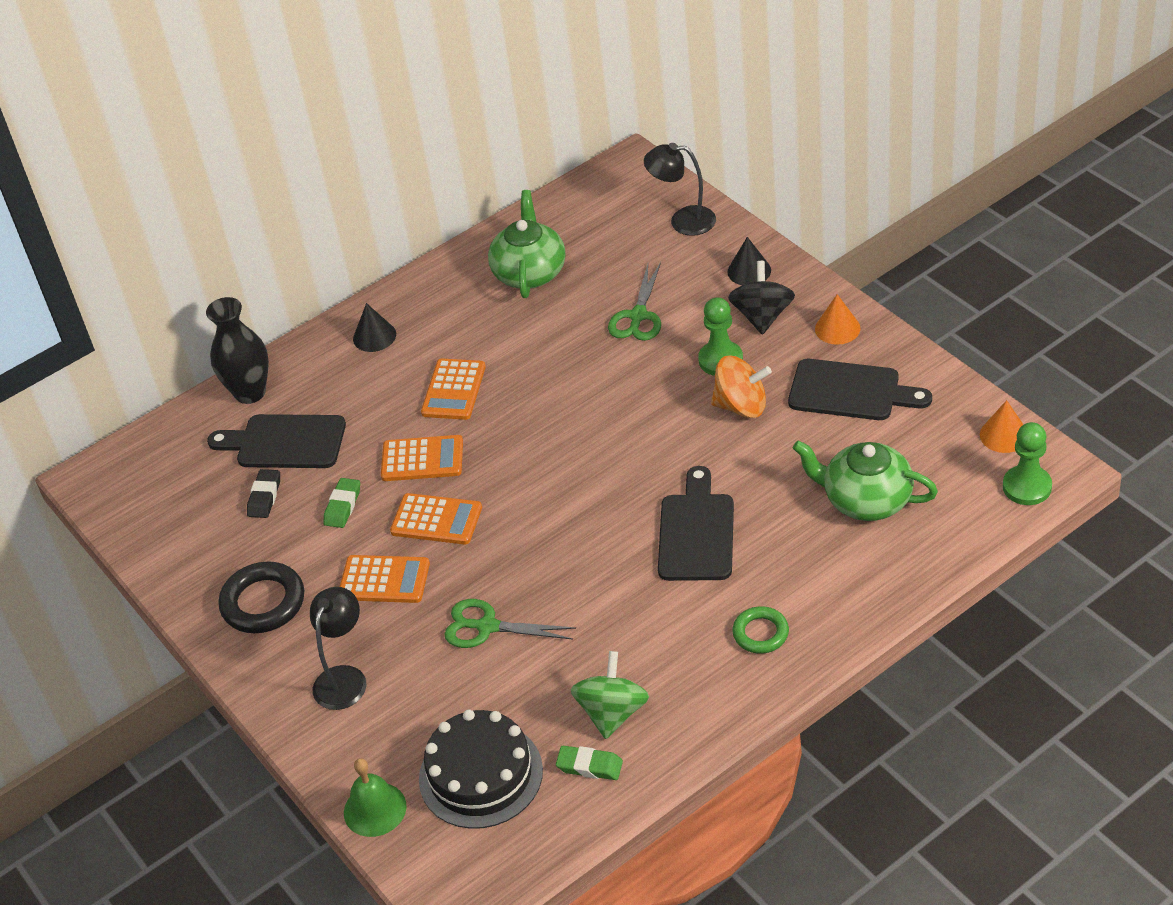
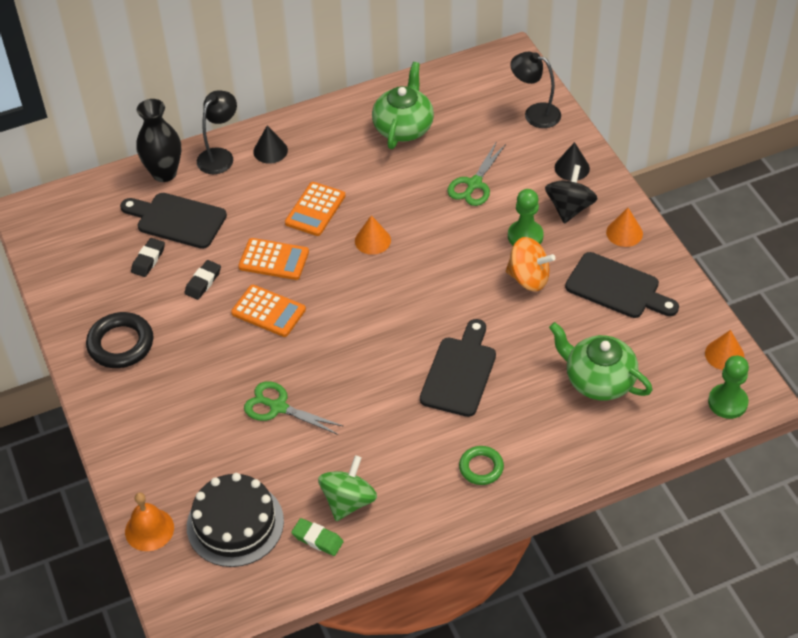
camera: 10 degrees right, 5 degrees up
black lamp [310,587,366,710] -> black lamp moved to [197,90,237,174]
green eraser [323,478,360,528] -> black eraser [184,260,221,300]
orange calculator [340,555,430,603] -> none
green bell [344,758,407,837] -> orange bell [125,493,174,551]
none -> orange cone [355,215,391,255]

